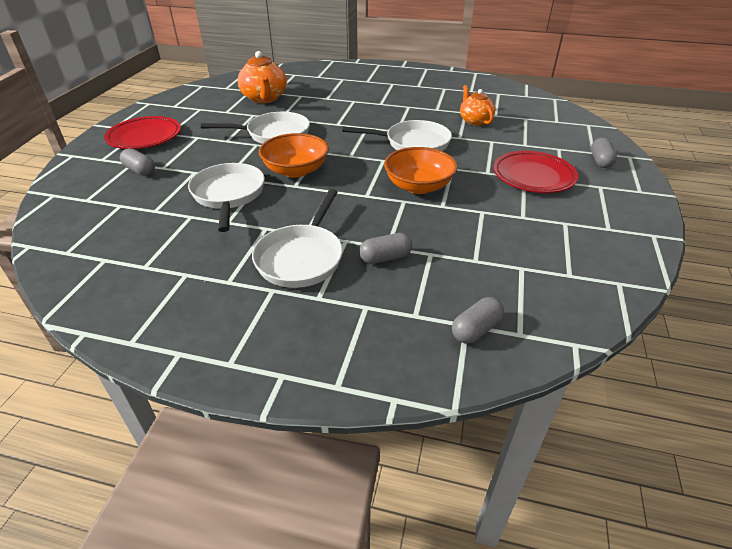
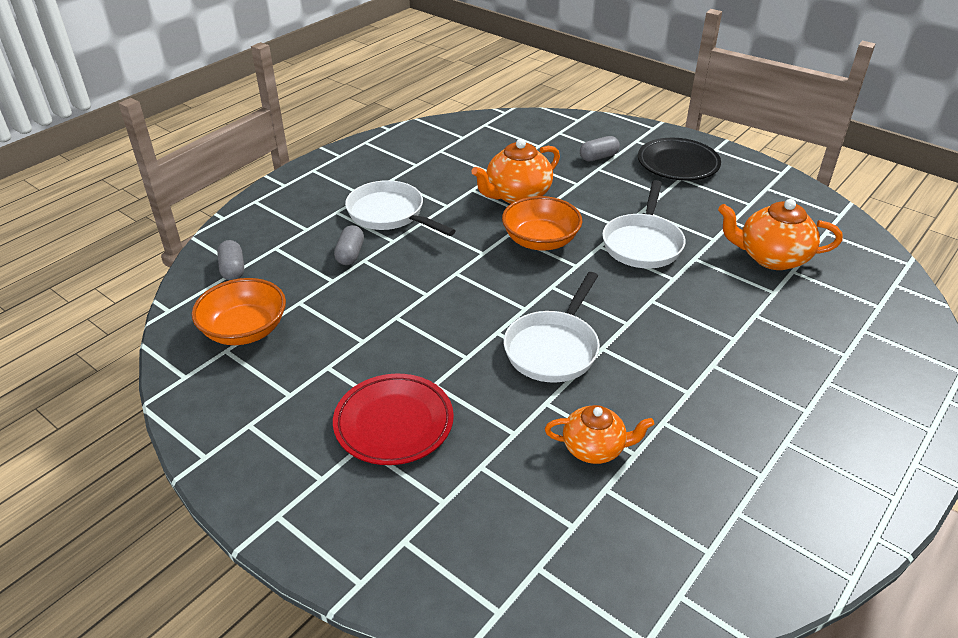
camera: 115 degrees right, 0 degrees up
red plate [104,116,181,149] -> black plate [638,138,721,181]
white pan [188,163,265,232] -> orange teapot [471,139,560,204]
orange bowl [384,147,457,194] -> orange bowl moved to [192,278,286,345]
grey capsule [591,138,617,168] -> none

